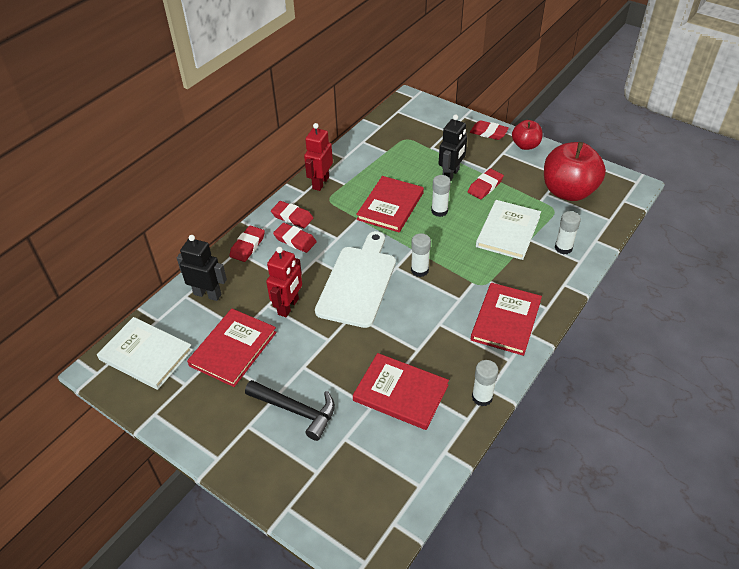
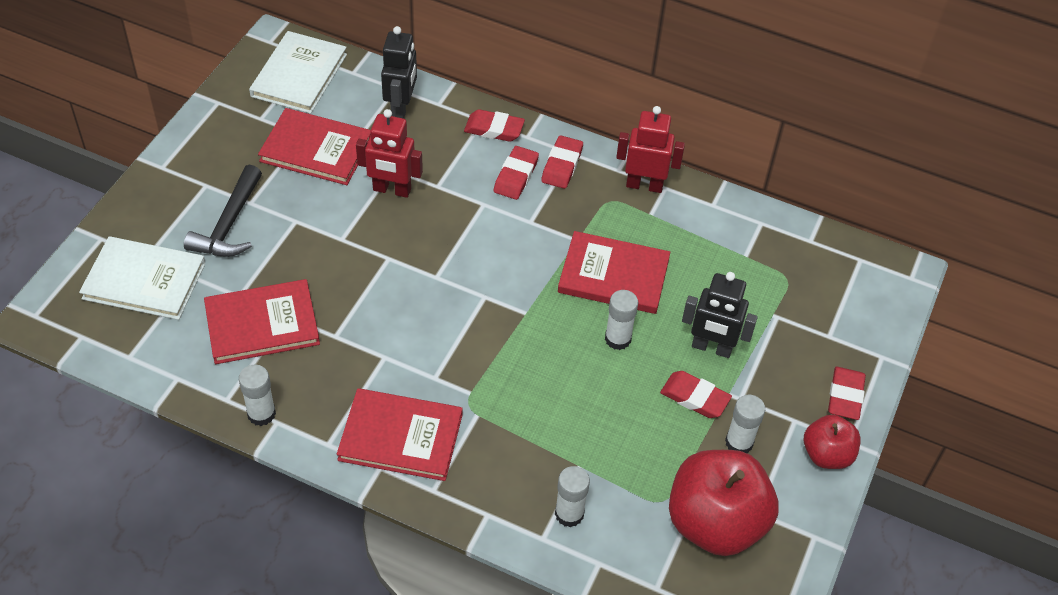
camera: 75 degrees right, 5 degrees up
white cutting board [315,231,396,328] -> none
red book [353,353,449,430] -> red book turned 60 degrees clockwise [204,279,320,364]
white glue stick [411,233,431,277] -> white glue stick moved to [725,394,765,453]
white book [476,200,541,260] -> white book moved to [79,236,206,320]

